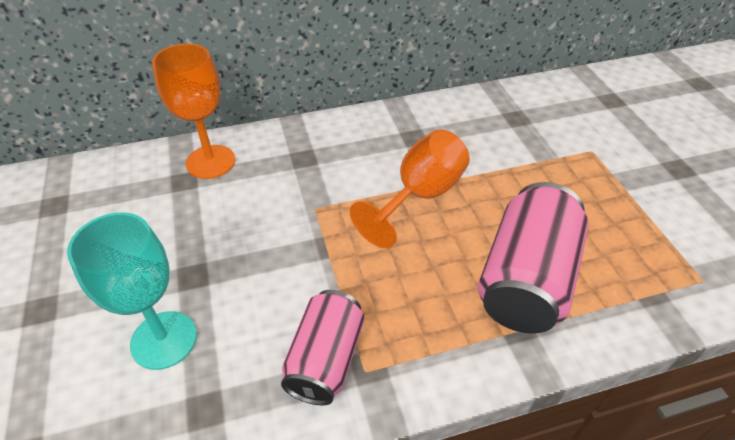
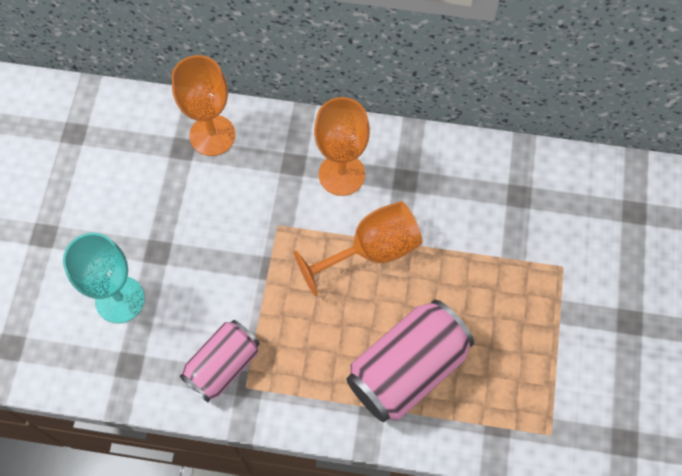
camera: 25 degrees right, 20 degrees up
none -> orange goblet [314,97,370,196]

